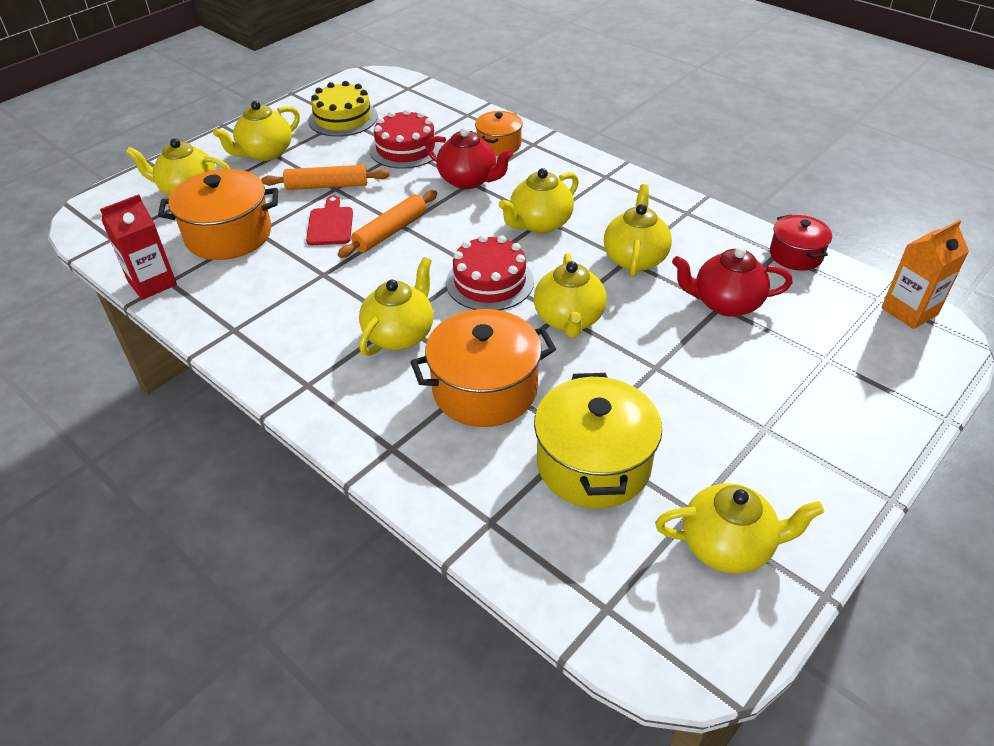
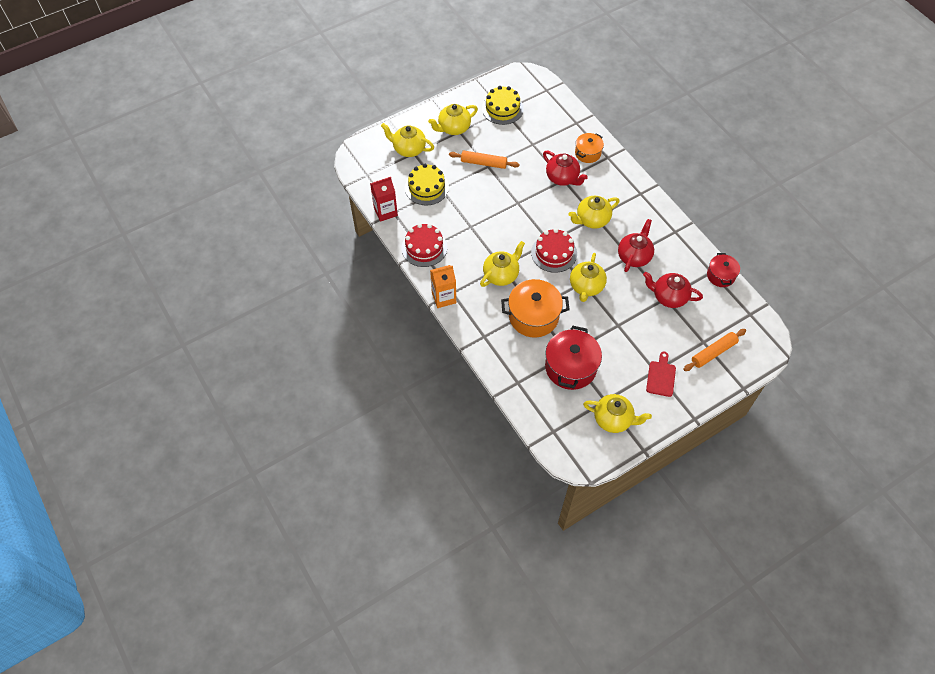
camera: 15 degrees right, 15 degrees up
orange pot [158,169,278,260] -> yellow cake [405,164,449,205]
red cutting board [306,196,353,245] -> red cutting board moved to [646,352,676,397]
orange rolling pin [338,190,437,258] -> orange rolling pin moved to [683,329,746,371]
red cake [370,109,442,169] -> red cake moved to [402,224,447,267]
yellow pot [534,373,662,509] -> red pot [545,325,602,390]
yellow teapot [604,184,672,277] -> red teapot [618,219,654,272]
orange carton [881,219,969,329] -> orange carton moved to [430,265,456,308]

